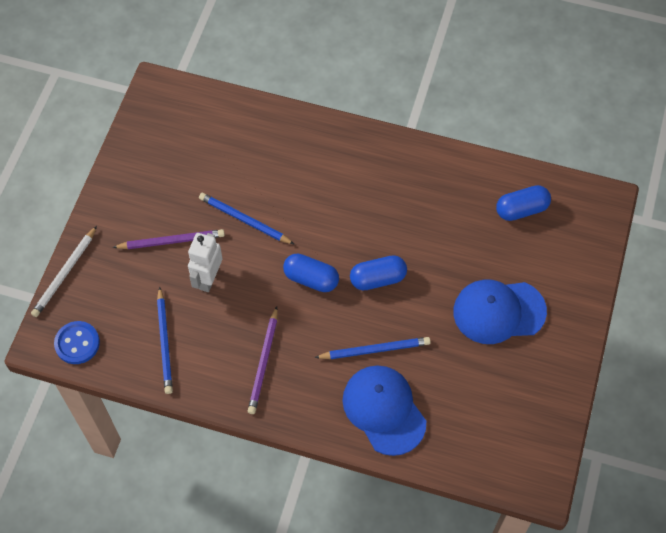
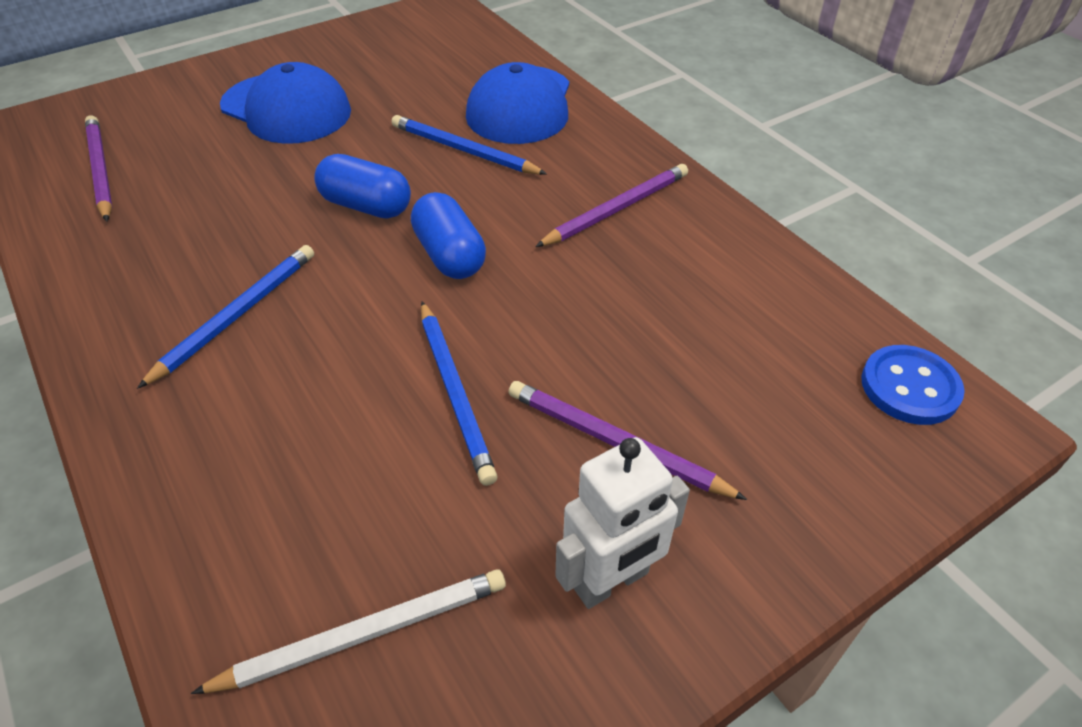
camera: 140 degrees left, 15 degrees down
white pencil [31,226,97,317] -> white pencil moved to [191,569,506,694]
blue pencil [157,286,173,394] -> blue pencil moved to [137,245,314,389]
white robot [188,233,223,292] -> white robot moved to [555,437,690,609]
blue capsule [496,185,551,221] -> purple pencil [85,115,112,222]

